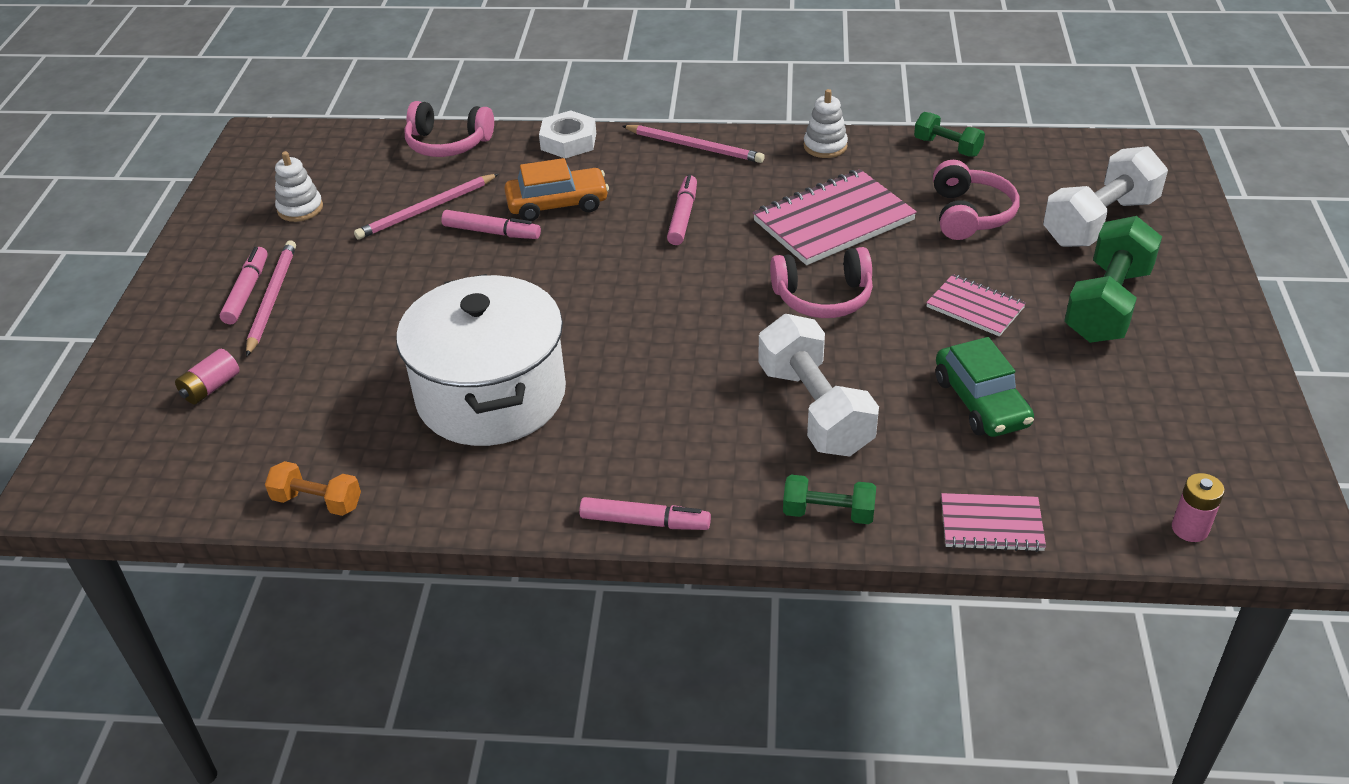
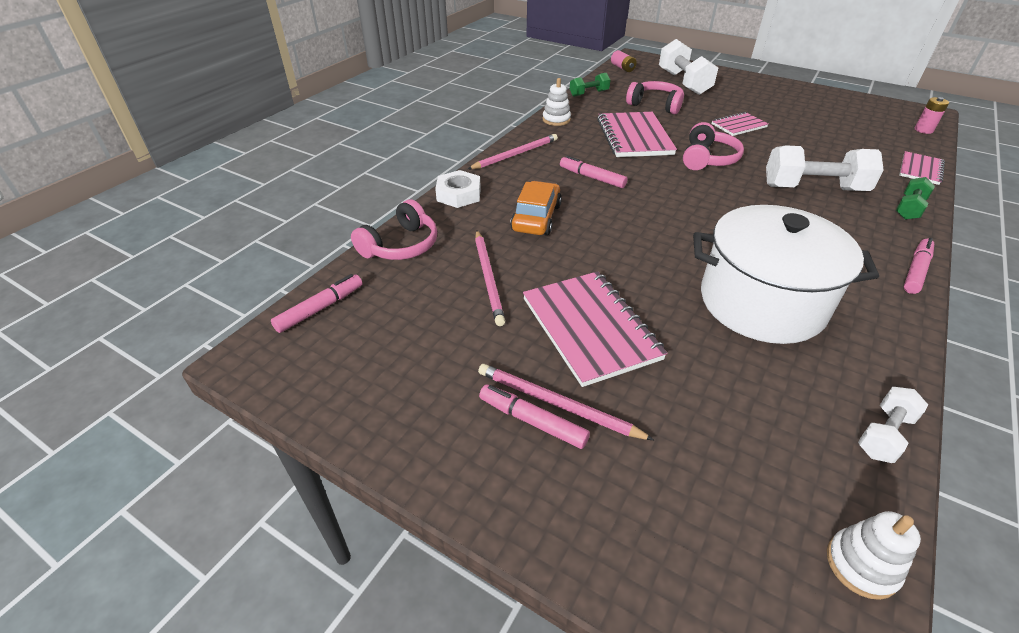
camera: 65 degrees left, 0 degrees up
pink battery [175,349,240,404] -> pink battery moved to [611,50,637,72]
orange dumbbell [265,461,361,516] -> white dumbbell [858,387,928,463]
white stacking toy [275,151,323,222] -> white stacking toy moved to [827,511,921,600]
pink marker [441,210,541,239] -> pink marker moved to [271,274,362,333]
green car [936,337,1034,437] -> none
green dumbbell [1064,216,1162,343] -> none
none -> pink notebook [523,271,667,387]

